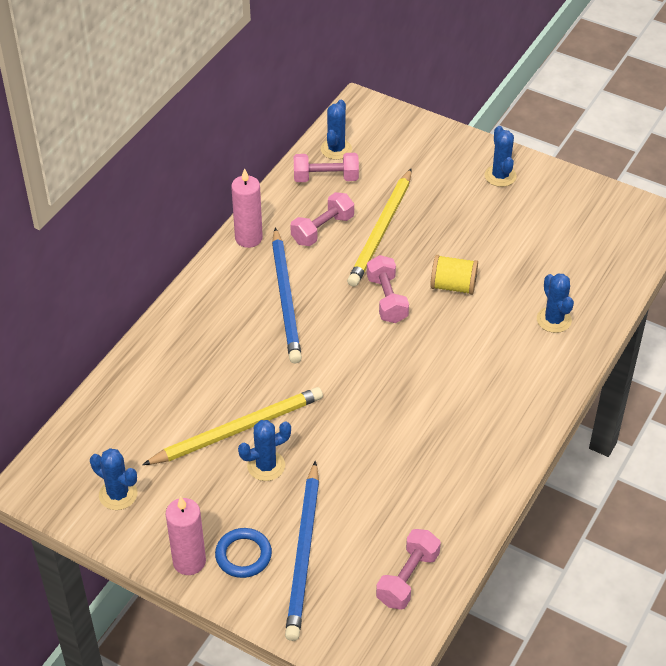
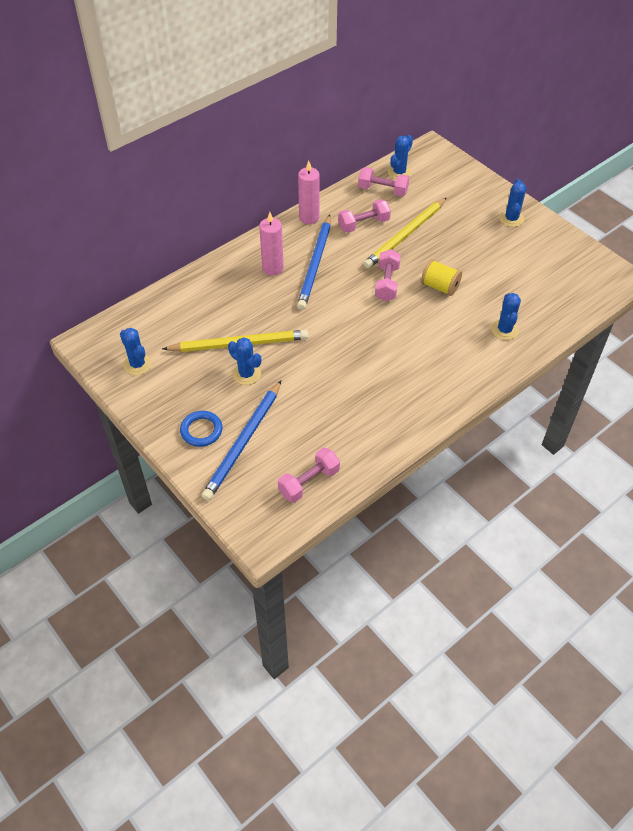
camera: 20 degrees right, 5 degrees up
pink candle [166,497,206,575] -> pink candle moved to [259,212,284,276]
blue cactus [238,420,291,481] -> blue cactus turned 45 degrees clockwise [228,337,261,385]

